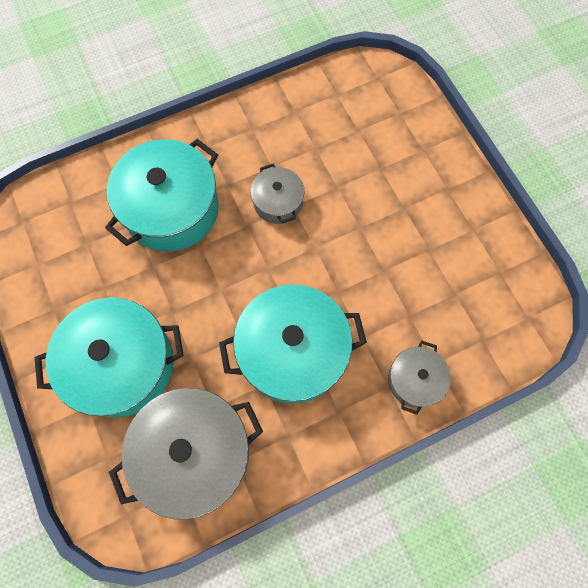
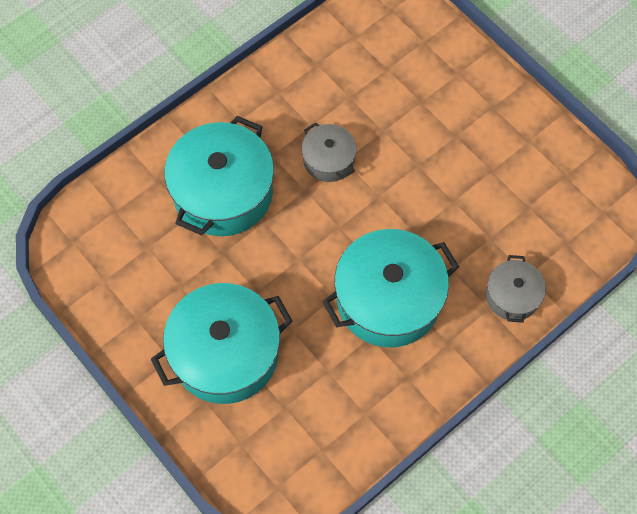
camera: 15 degrees left, 5 degrees down
grey pot [109,388,263,520] -> none

